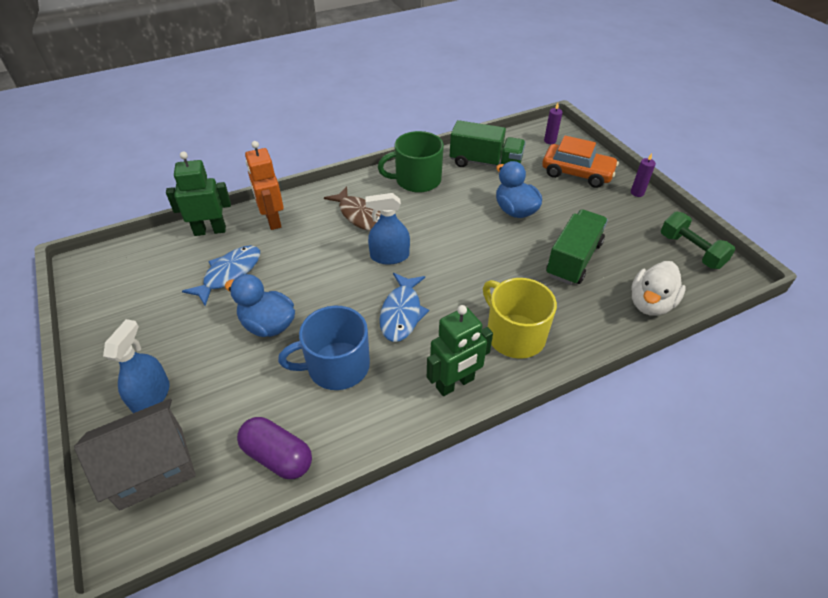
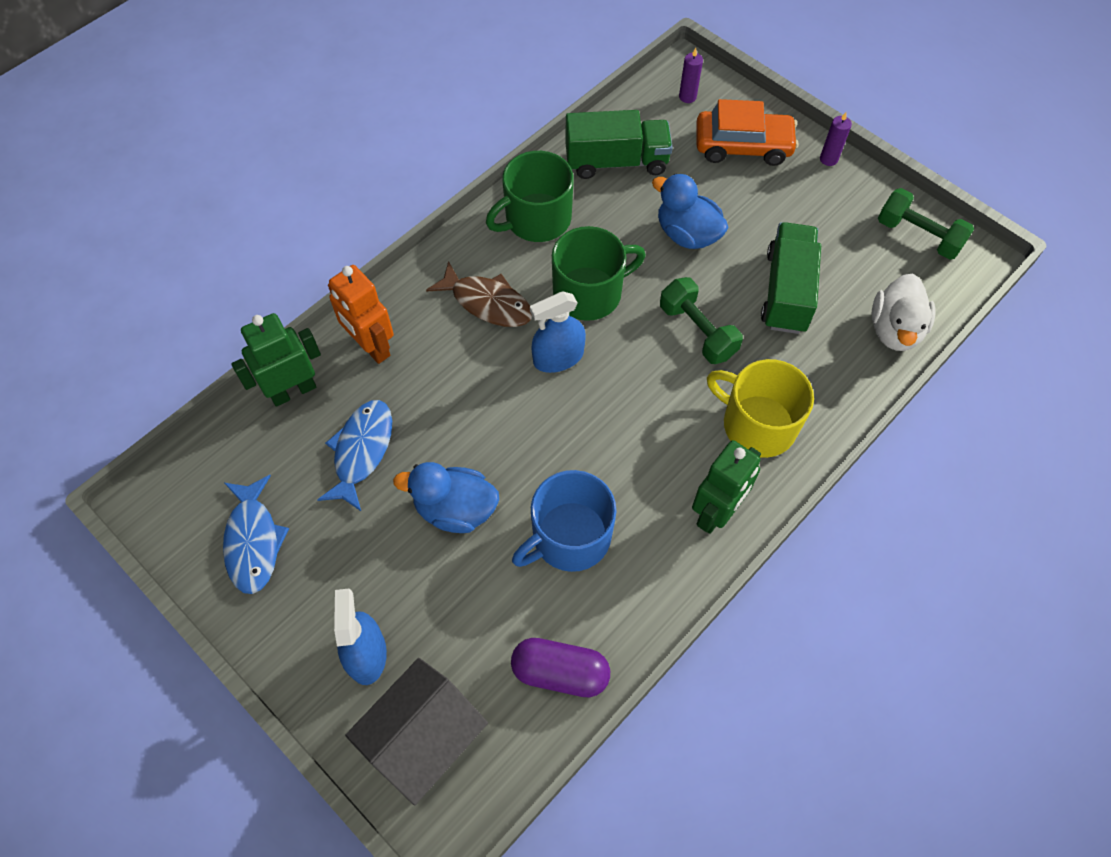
camera: 20 degrees left, 15 degrees up
blue fish [380,273,429,342] -> blue fish moved to [223,475,289,594]
none -> green mug [552,226,646,321]
none -> green dumbbell [660,277,743,364]

